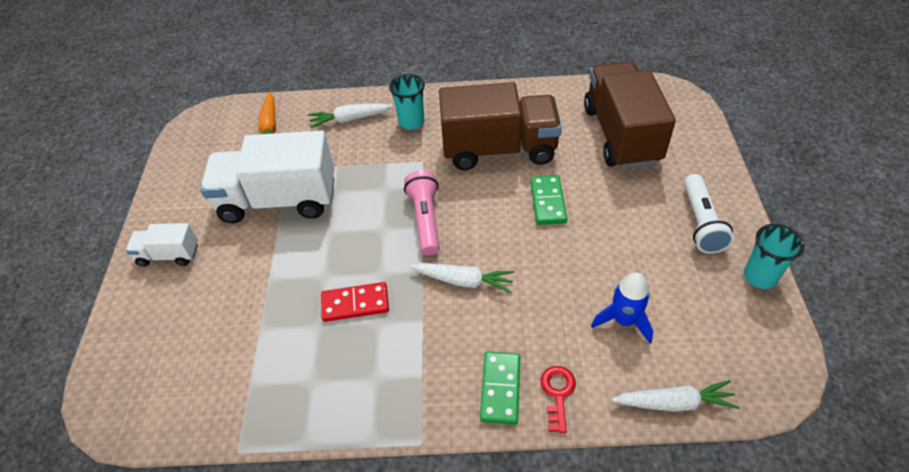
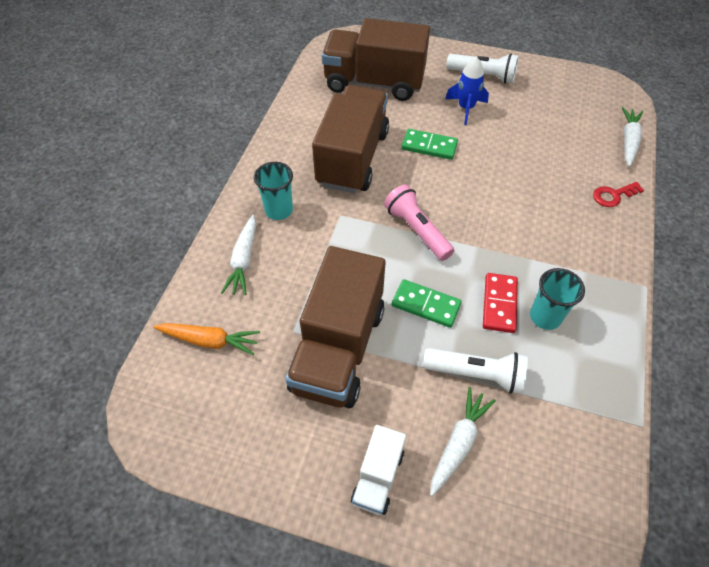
camera: 75 degrees left, 5 degrees up
white truck [200,131,334,223] -> brown truck [285,246,386,408]
pink flashlight [404,170,440,256] -> pink flashlight turned 45 degrees clockwise [384,184,454,261]
white carrot [410,263,515,293] -> white carrot moved to [430,387,496,496]
green domino [480,352,520,424] -> green domino moved to [392,279,462,328]
red key [540,366,576,433] -> red key turned 45 degrees counterclockwise [593,182,644,207]
blue rocket [591,273,653,343] -> blue rocket moved to [445,57,489,125]
turquoise cup [744,224,805,289] -> turquoise cup moved to [530,268,585,330]
none -> white flashlight [423,348,528,394]

